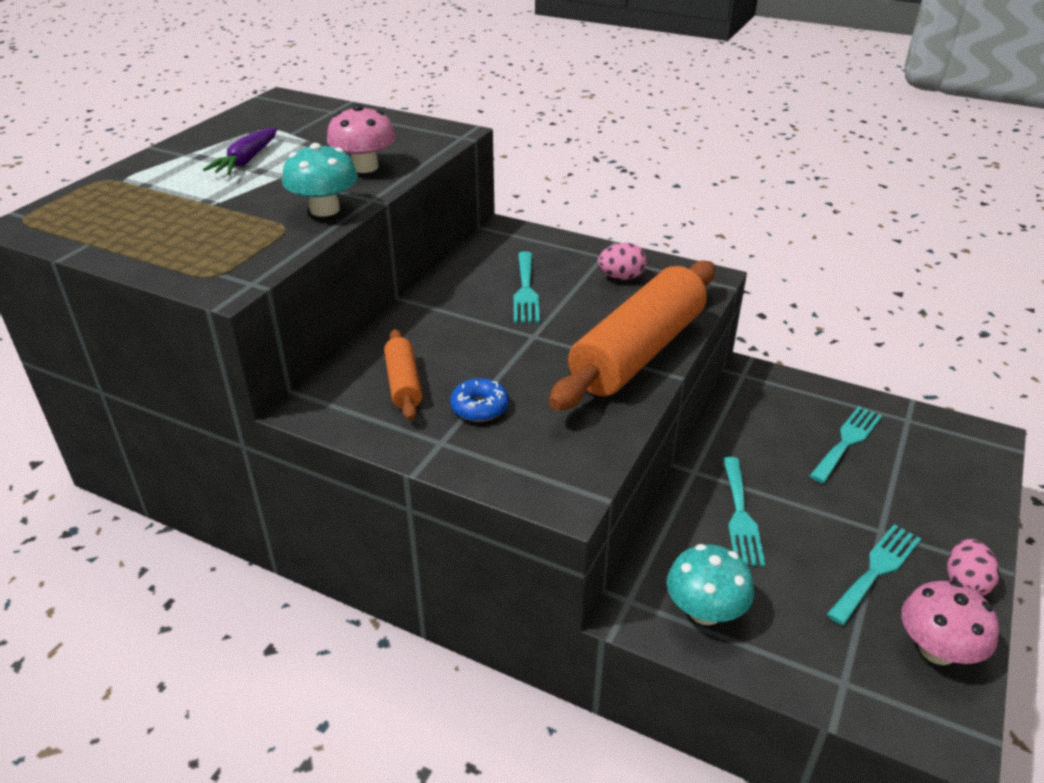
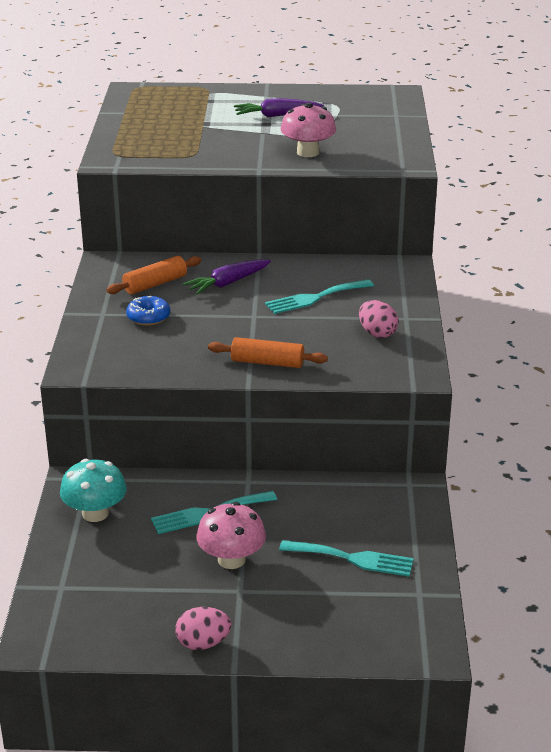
camera: 65 degrees right, 5 degrees down
turquoise mushroom [282,143,358,217] -> none
orange rolling pin [549,261,715,411] -> orange rolling pin [208,337,328,368], size x0.47
turquoise fork [827,525,921,625] -> none
pink mushroom [901,581,999,665] -> pink mushroom moved to [196,502,266,569]
none -> purple carrot [183,259,271,295]

